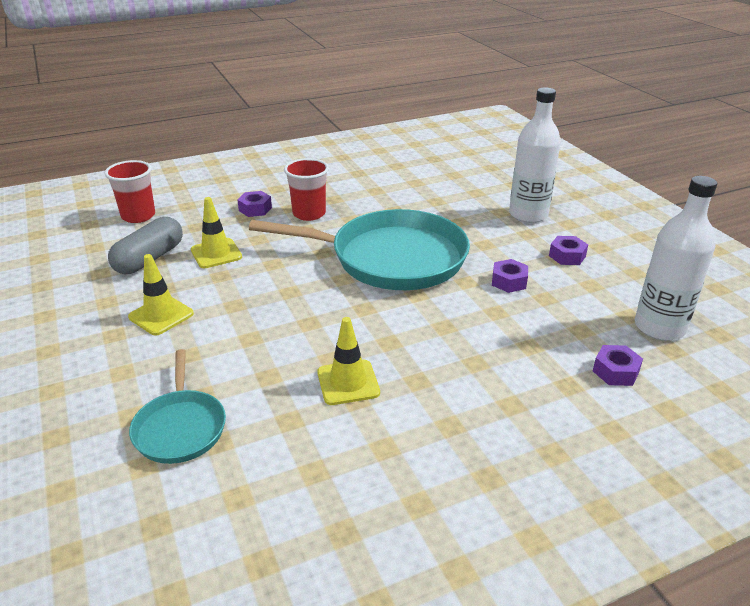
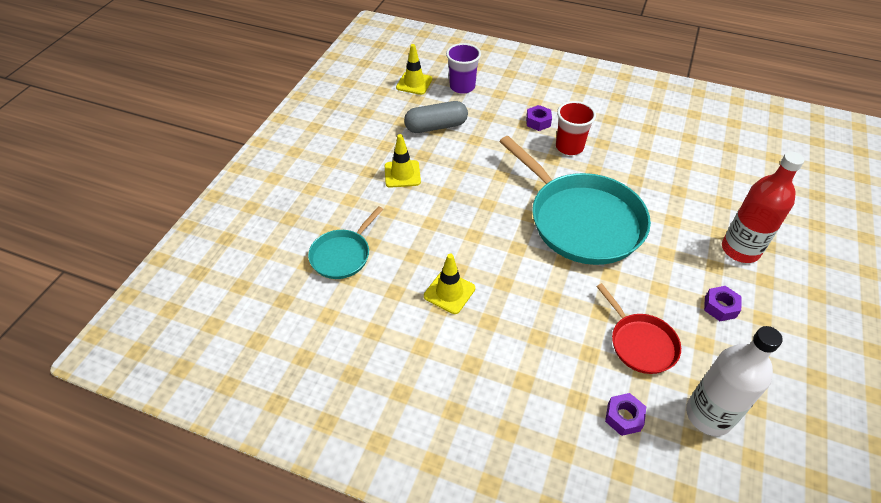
camera: 45 degrees right, 15 degrees up
red cup [104,160,155,223] -> purple cup [446,43,481,94]
yellow traffic cone [191,197,242,268] -> yellow traffic cone moved to [396,44,432,95]
purple nut [492,259,528,293] -> none
white bottle [509,88,561,223] -> red bottle [722,152,804,263]
none -> red pan [596,283,681,374]

